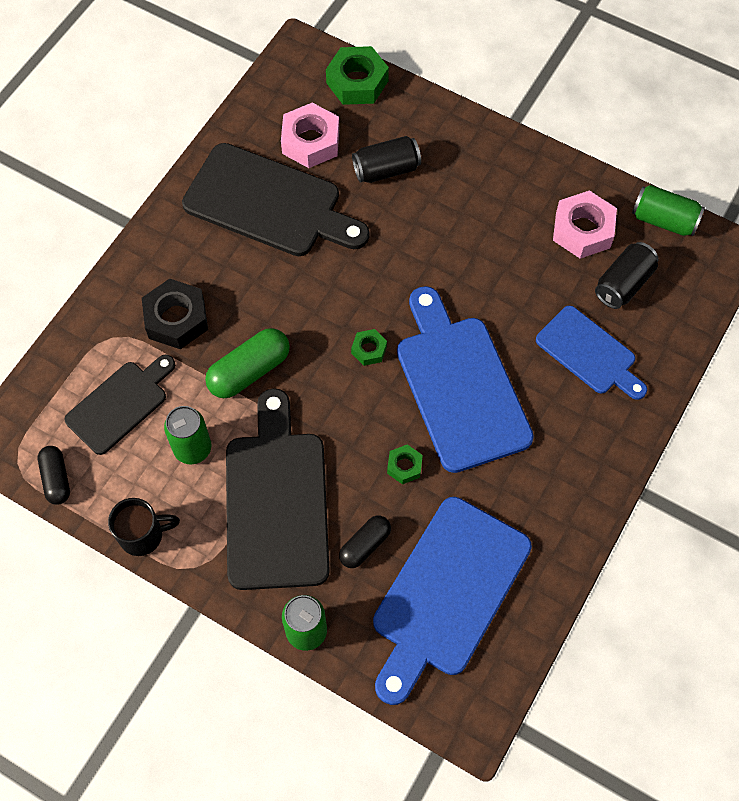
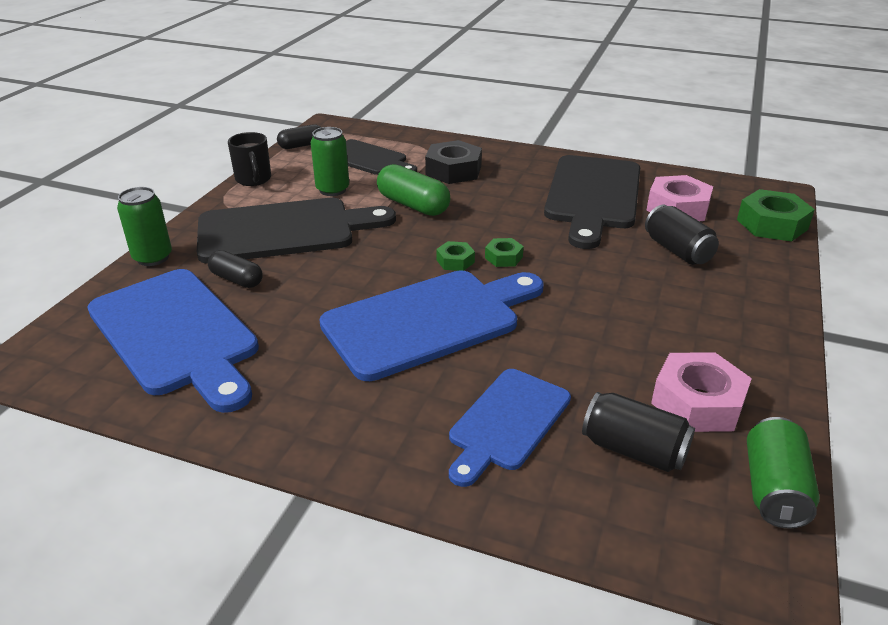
camera: 80 degrees right, 30 degrees down
blue cutting board [373,497,532,705] -> blue cutting board turned 150 degrees counterclockwise [88,269,259,413]
green nut [387,444,423,484] -> green nut moved to [485,238,524,267]

